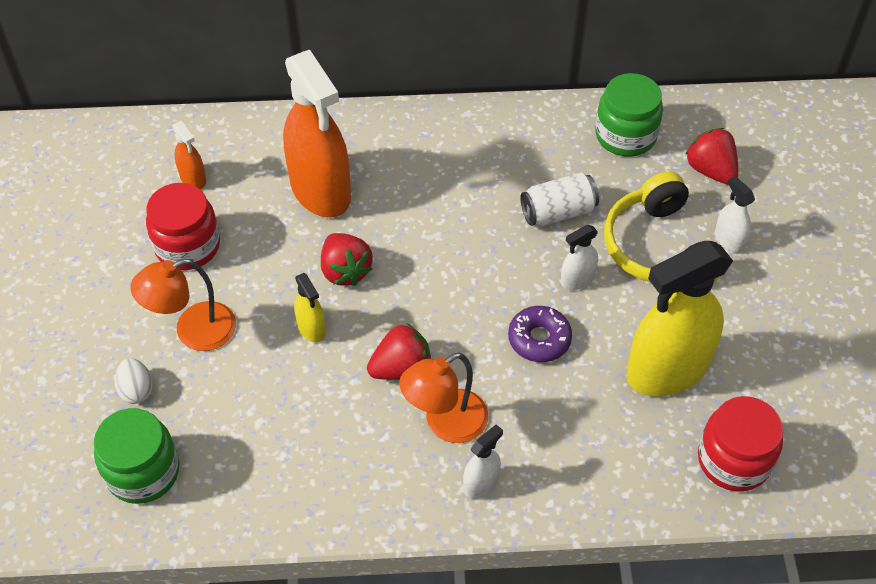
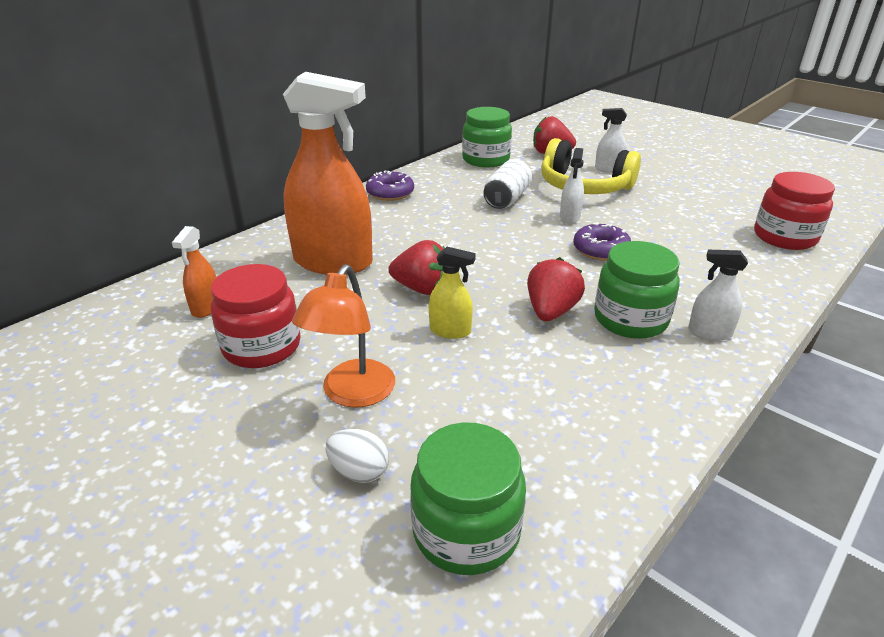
camera: 45 degrees left, 20 degrees down
orange spray bottle [172,121,206,189] -> orange spray bottle turned 90 degrees clockwise [172,226,217,318]
orange lamp [399,352,488,443] -> green jar [594,241,680,339]
white spray bottle [463,424,503,499] -> white spray bottle turned 75 degrees counterclockwise [688,250,748,341]
yellow spray bottle [627,241,733,396] -> none
none -> purple donut [366,171,414,201]

